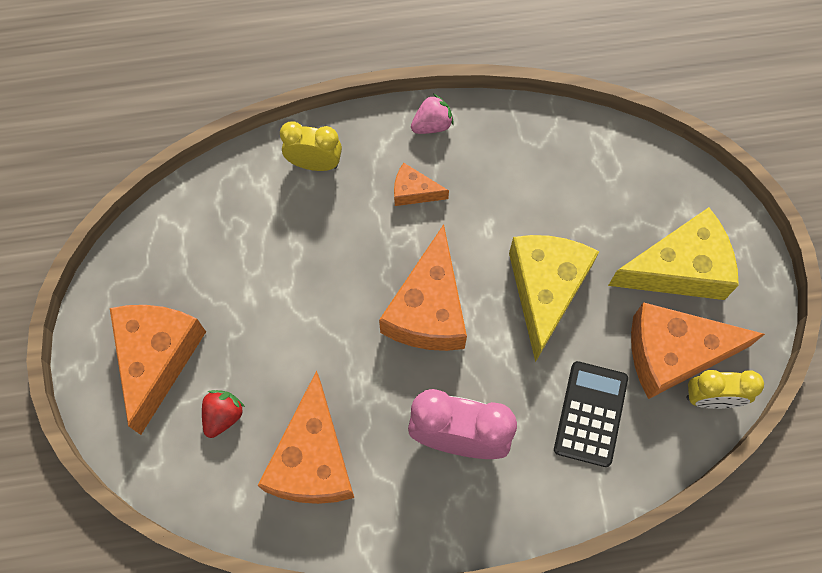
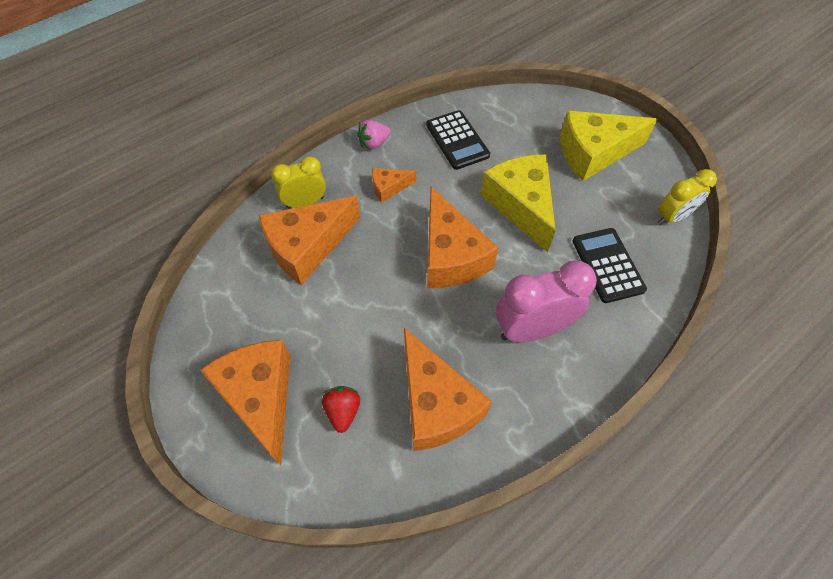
camera: 30 degrees left, 10 degrees down
pink strawberry [411,94,454,134] -> pink strawberry turned 150 degrees counterclockwise [357,120,391,150]
yellow cheese [608,207,739,300] -> yellow cheese turned 150 degrees counterclockwise [560,111,658,181]
orange cheese [631,302,765,399] -> orange cheese moved to [258,196,360,285]
none -> black calculator [426,110,490,170]

